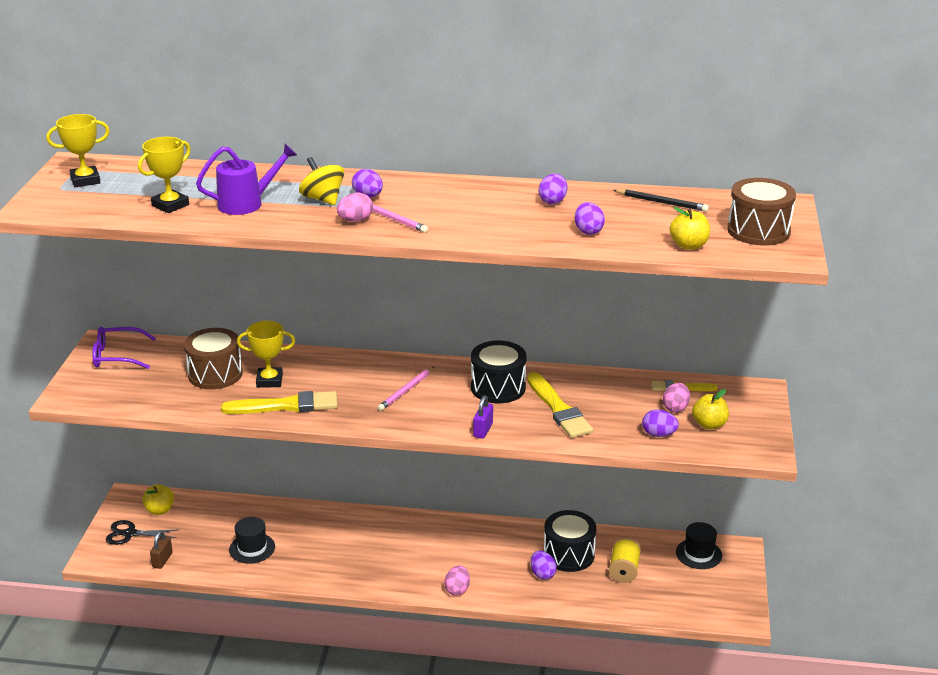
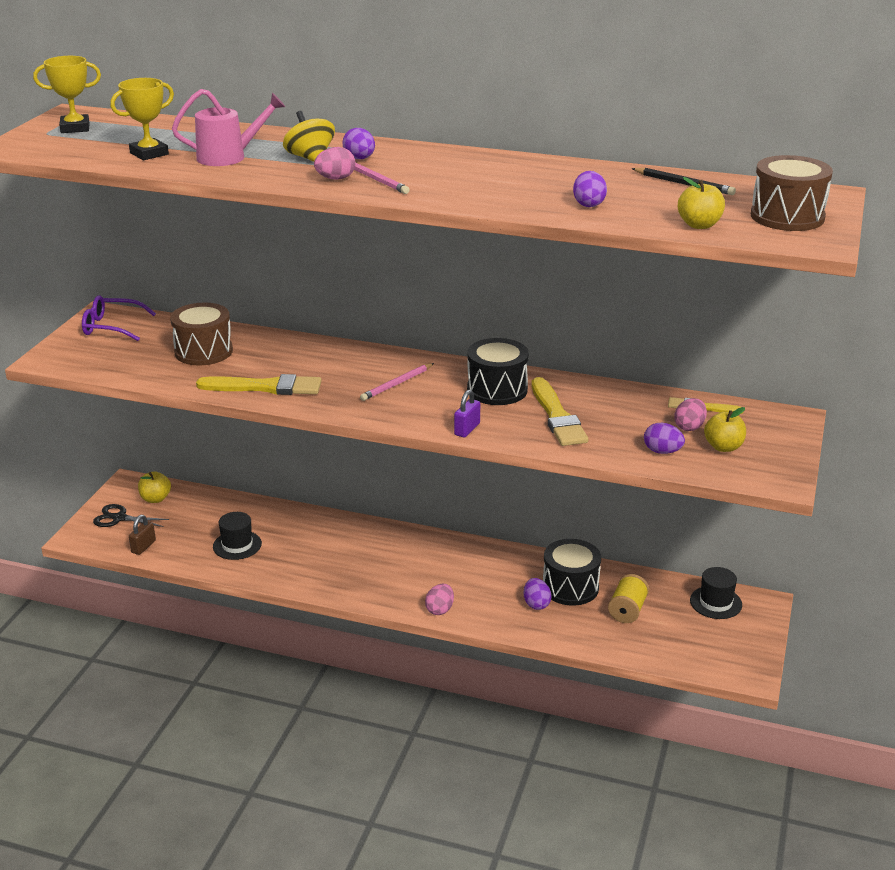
camera: 10 degrees right, 0 degrees up
purple watering can [196,144,297,215] -> pink watering can [172,89,285,166]
yellow trophy [237,321,295,388] -> none
purple egg [539,174,567,204] -> none

